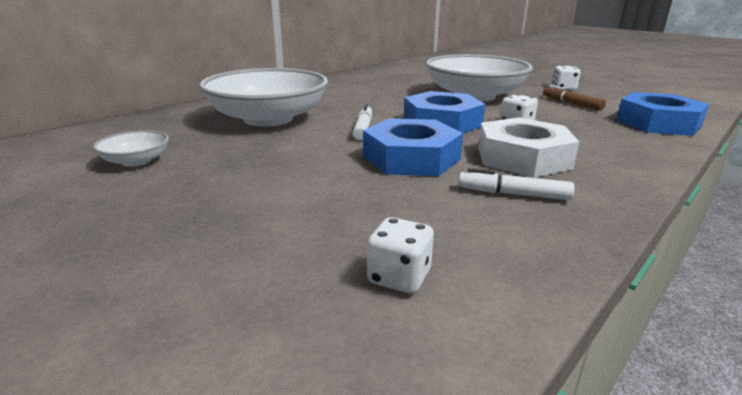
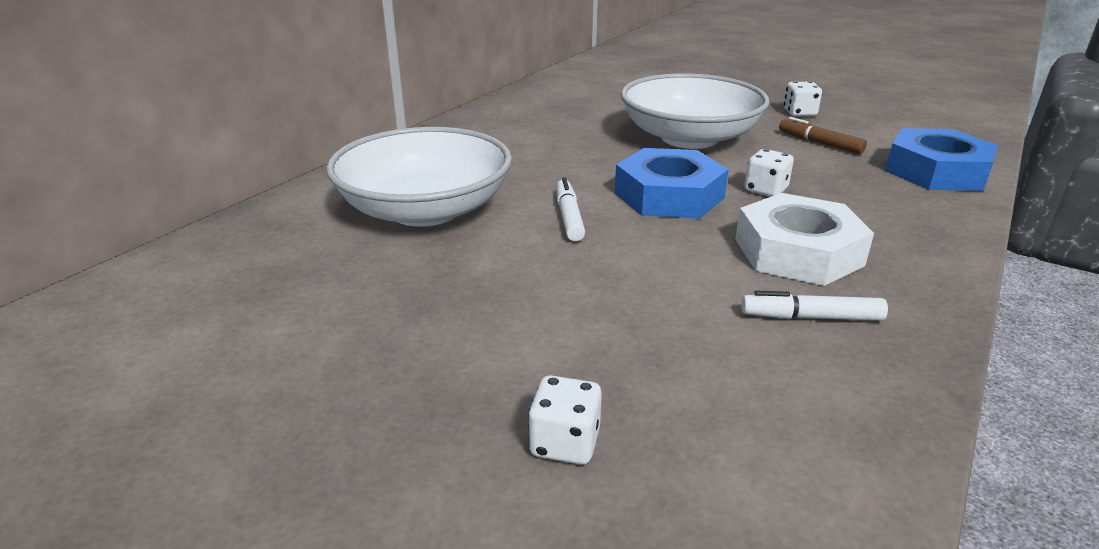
camera: 10 degrees left, 5 degrees up
white bowl [93,130,169,167] -> none
blue nut [363,118,463,176] -> none
white dice [367,217,434,294] -> white dice moved to [528,375,602,465]

